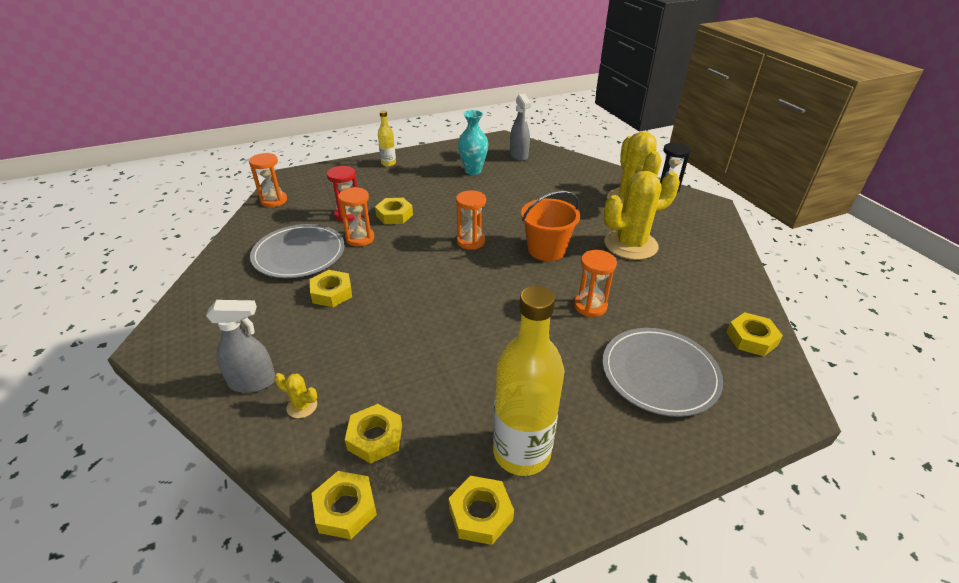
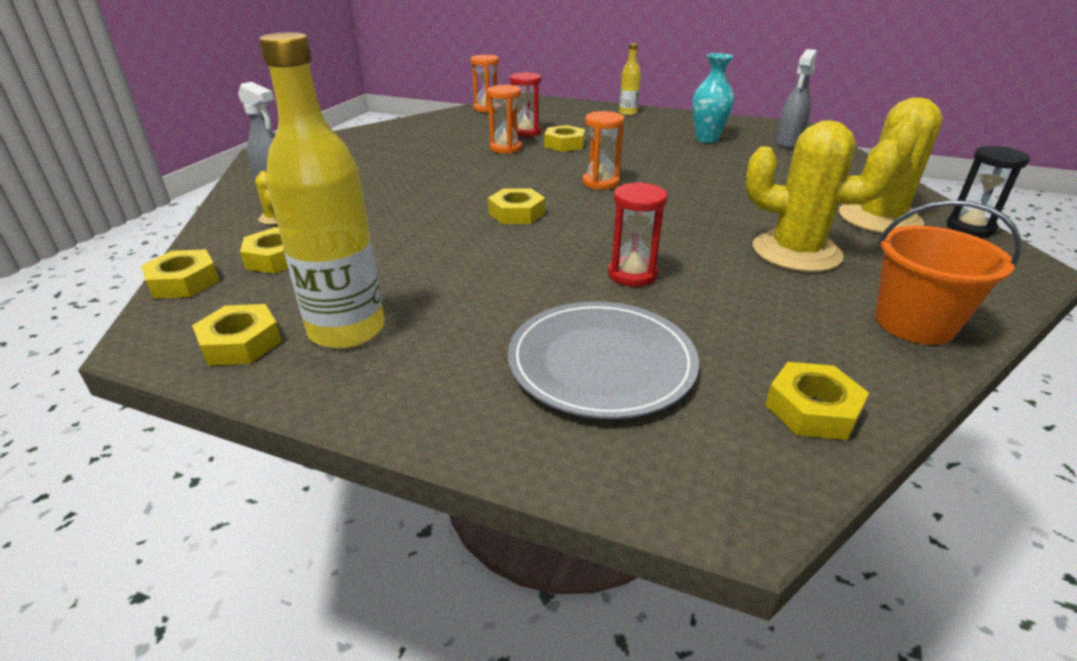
camera: 45 degrees right, 5 degrees down
grey plate [250,224,345,278] -> none
yellow nut [310,270,352,307] -> yellow nut moved to [488,188,545,224]
orange bucket [521,191,580,261] -> orange bucket moved to [875,200,1021,345]
orange hourglass [574,250,617,317] -> red hourglass [608,182,668,287]

